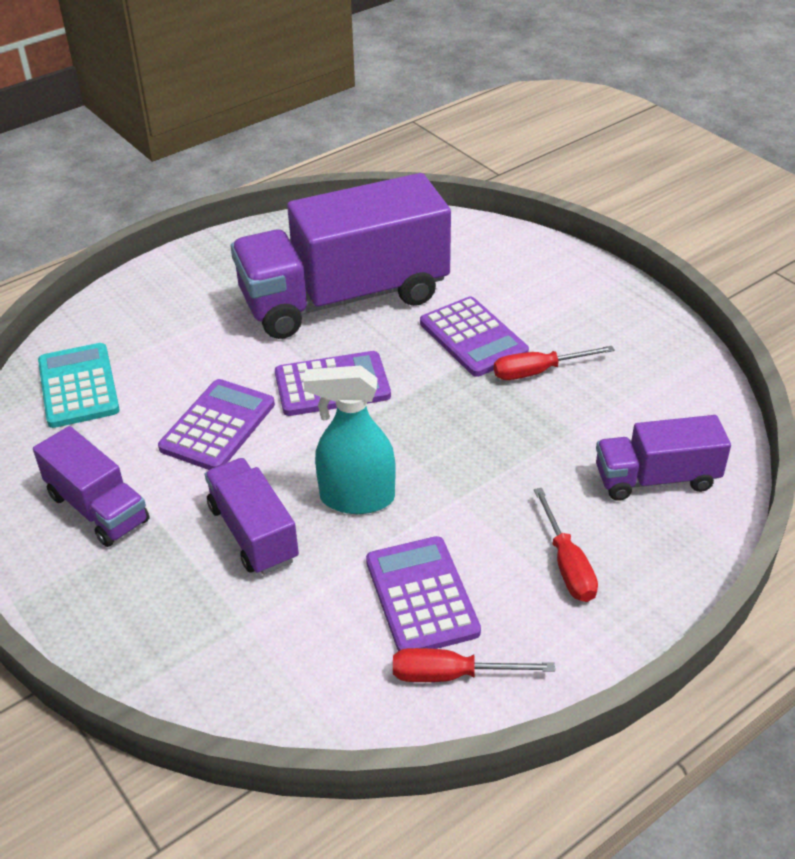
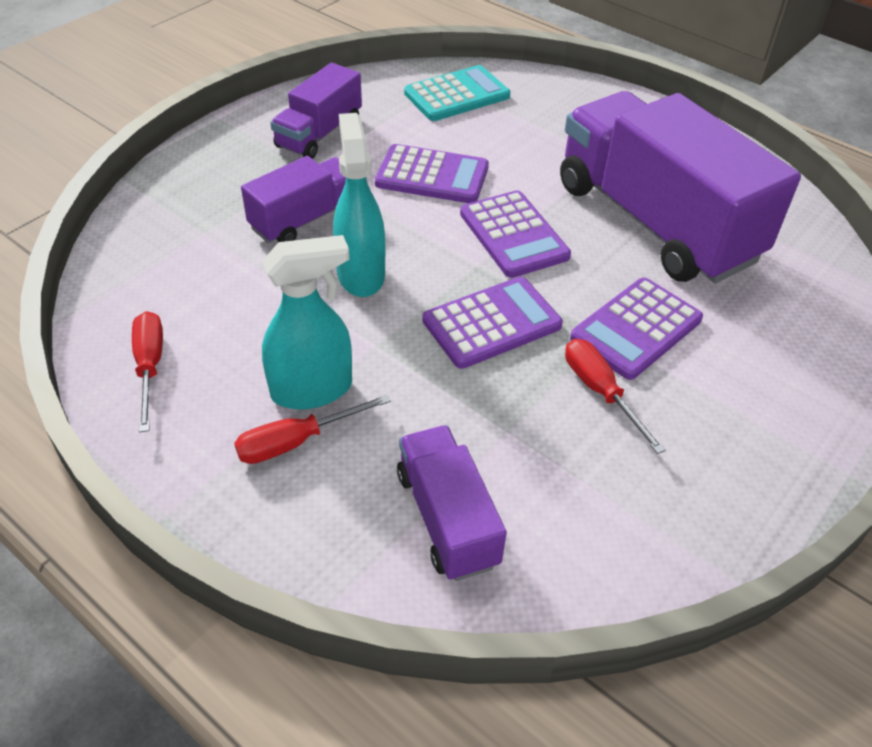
camera: 75 degrees right, 5 degrees up
purple calculator [366,536,481,651] -> purple calculator moved to [423,277,563,369]
none -> turquoise spray bottle [262,235,352,410]

